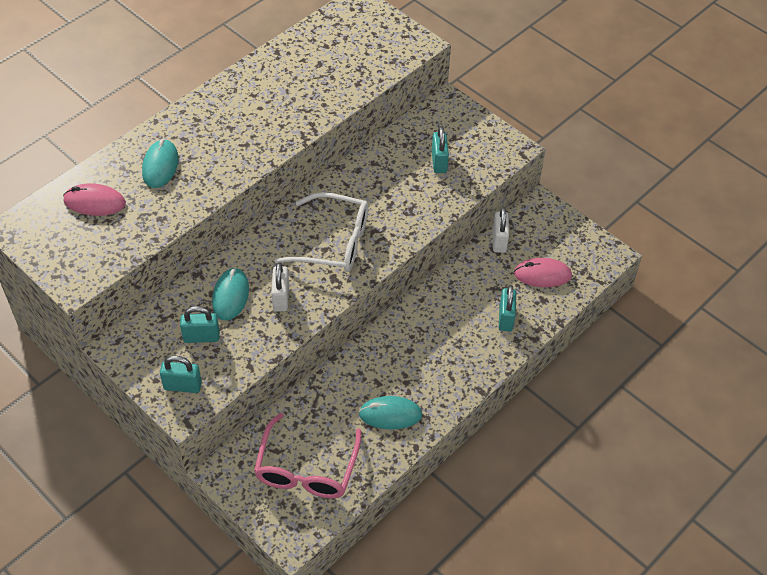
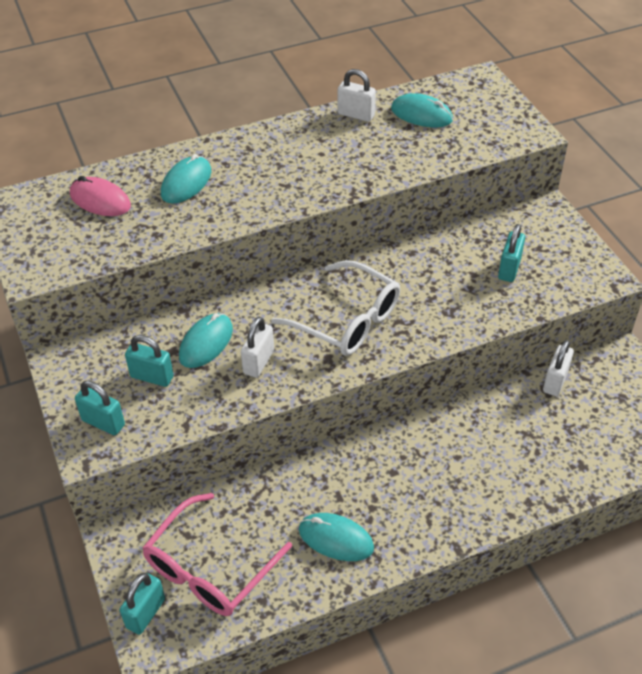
camera: 25 degrees right, 5 degrees down
turquoise padlock [499,285,516,331] -> turquoise padlock moved to [120,573,165,635]
pink mouse [514,258,572,287] -> none
none -> white padlock [338,69,376,122]
none -> turquoise mouse [391,93,453,127]

